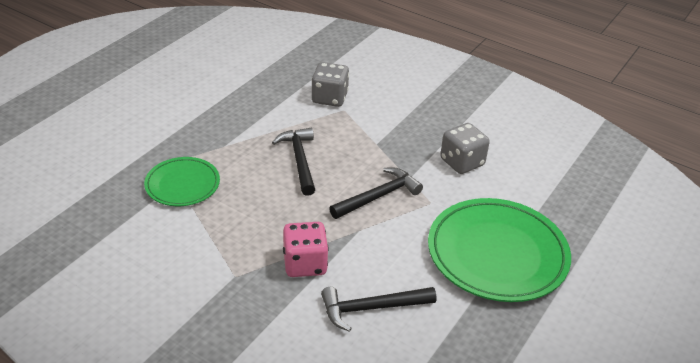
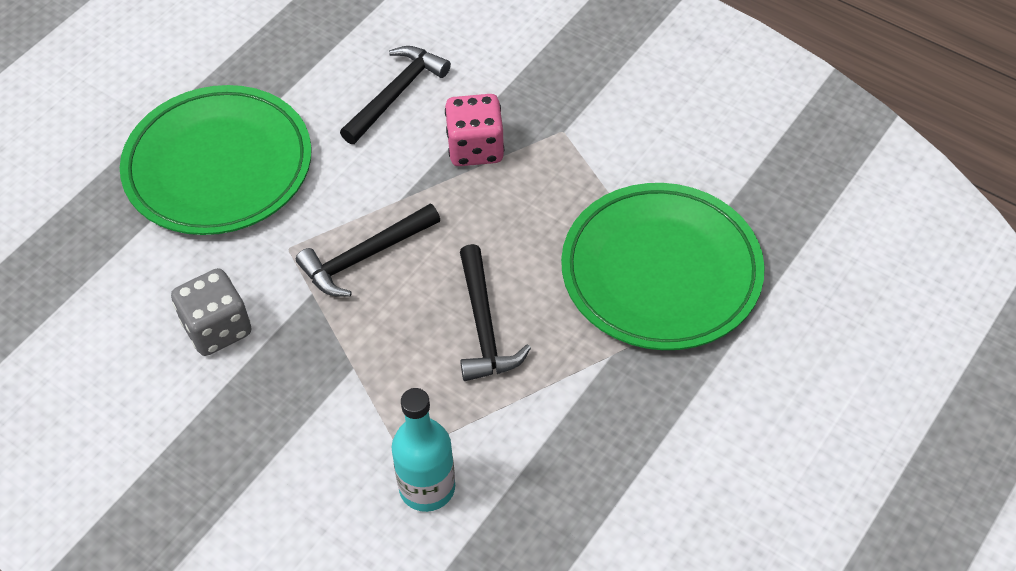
camera: 175 degrees left, 15 degrees up
green plate [144,157,220,206] -> green plate [561,183,765,350], size x1.78
grey dice [312,62,349,107] -> turquoise bottle [392,388,455,512]
black hammer [321,287,437,332] -> black hammer turned 45 degrees counterclockwise [340,46,451,144]

